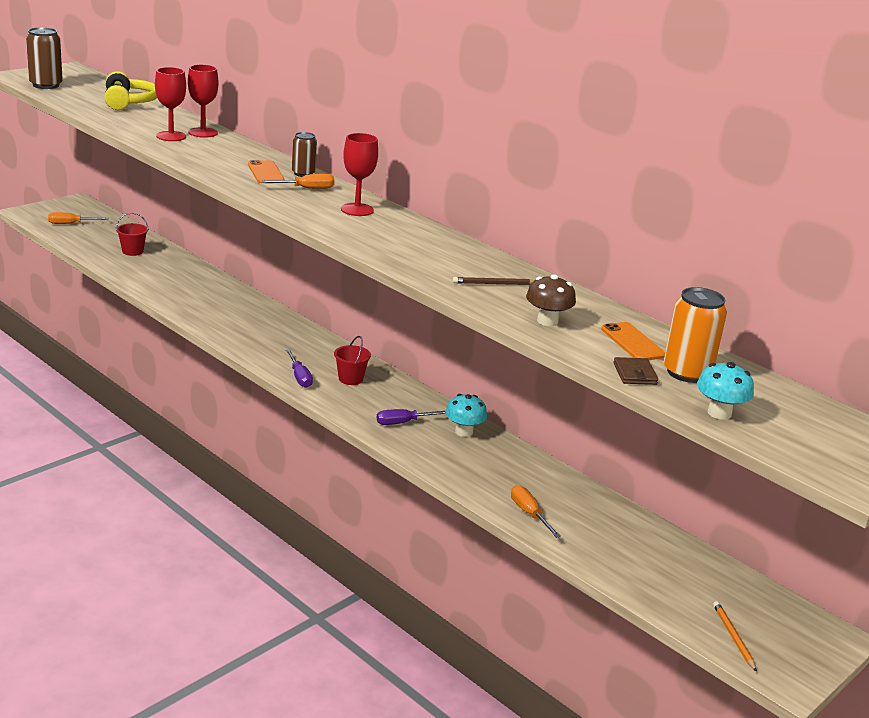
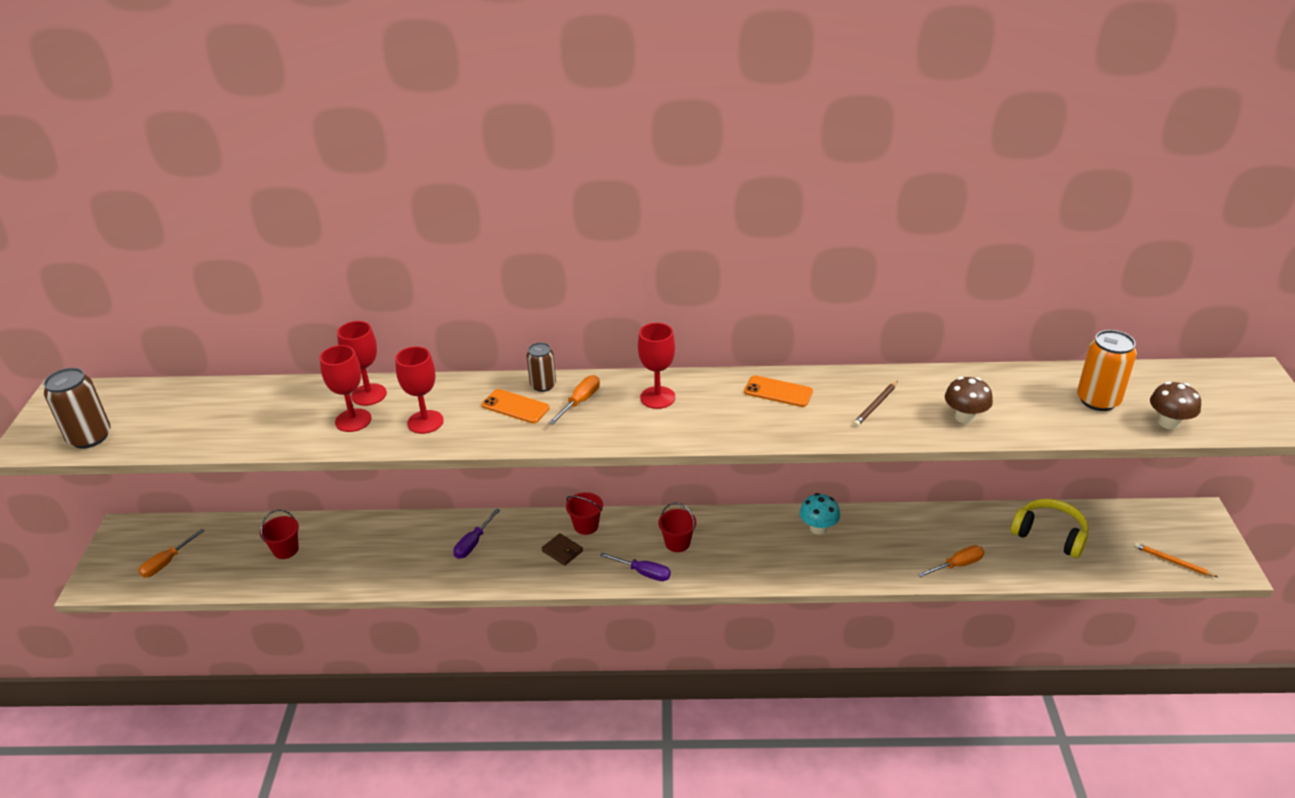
camera: 40 degrees left, 10 degrees up
yellow headphones [105,71,157,110] -> yellow headphones moved to [1011,499,1089,558]
purple screwdriver [377,409,445,425] -> purple screwdriver moved to [453,508,500,559]
orange screwdriver [511,485,561,538] -> orange screwdriver turned 135 degrees clockwise [918,545,984,577]
orange phone [601,322,665,360] -> orange phone moved to [744,375,813,407]
brown wallet [613,357,658,385] -> brown wallet moved to [542,533,583,566]
turquoise mushroom [697,362,754,420] -> brown mushroom [1150,381,1201,430]
none -> red goblet [395,346,444,434]
none -> red bucket [566,492,603,535]

